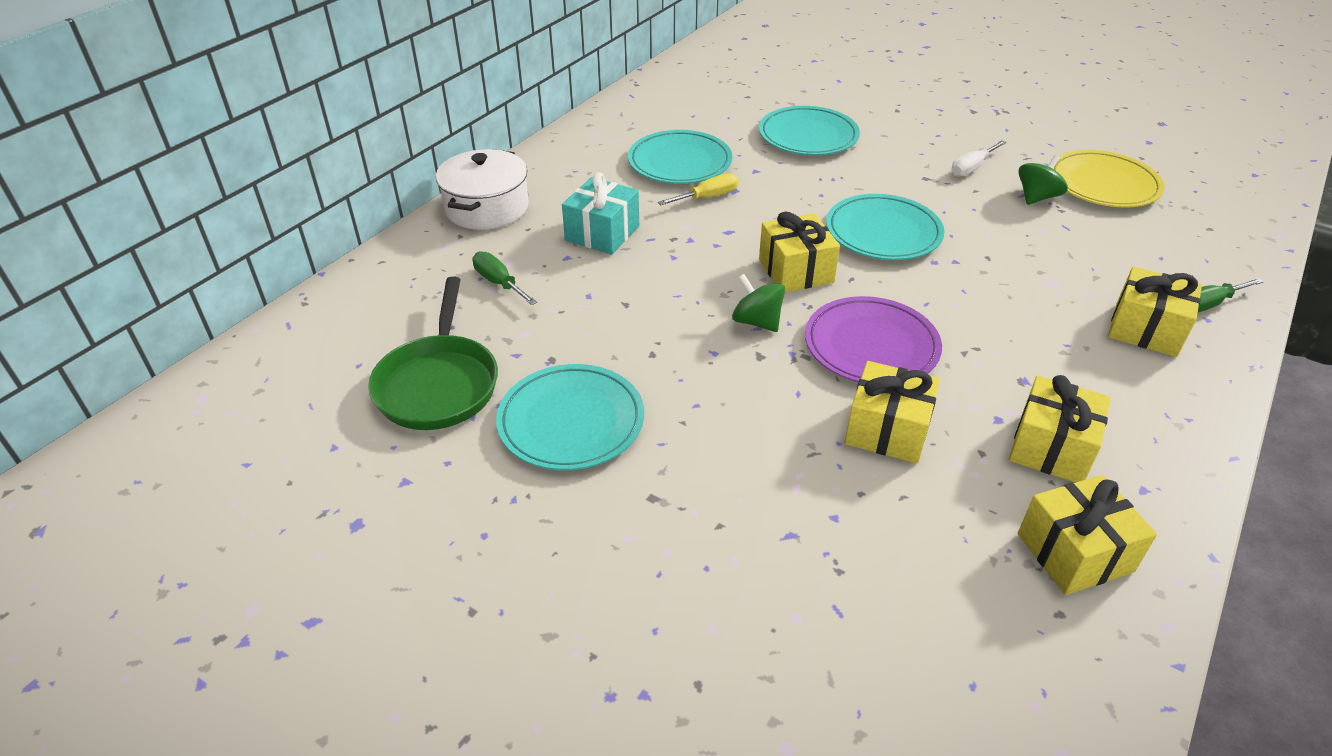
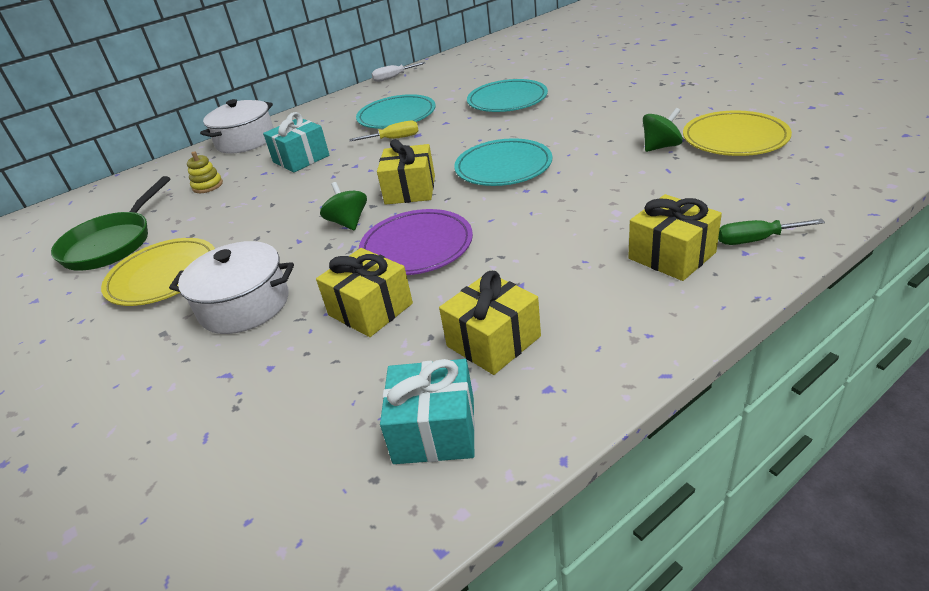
camera: 25 degrees right, 5 degrees down
green screwdriver [472,251,537,305] -> yellow stacking toy [187,151,223,193]
turquoise plate [496,364,644,470] -> yellow plate [101,238,215,306]
white screwdriver [951,140,1007,177] -> white screwdriver moved to [372,62,426,82]
yellow gift [1018,475,1157,595] -> turquoise gift [380,359,475,464]
none -> white pot [169,241,294,334]

